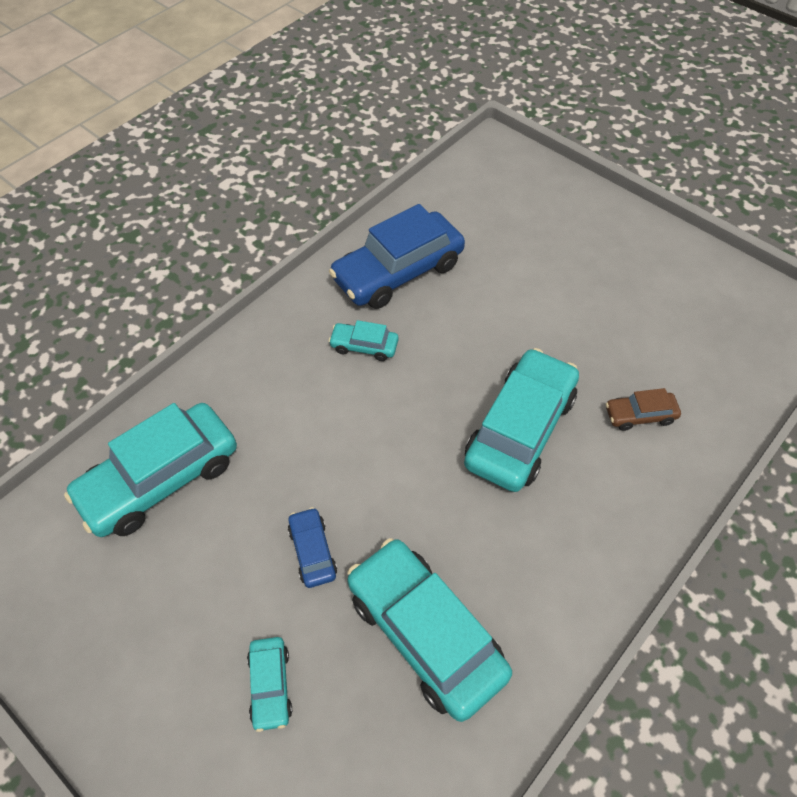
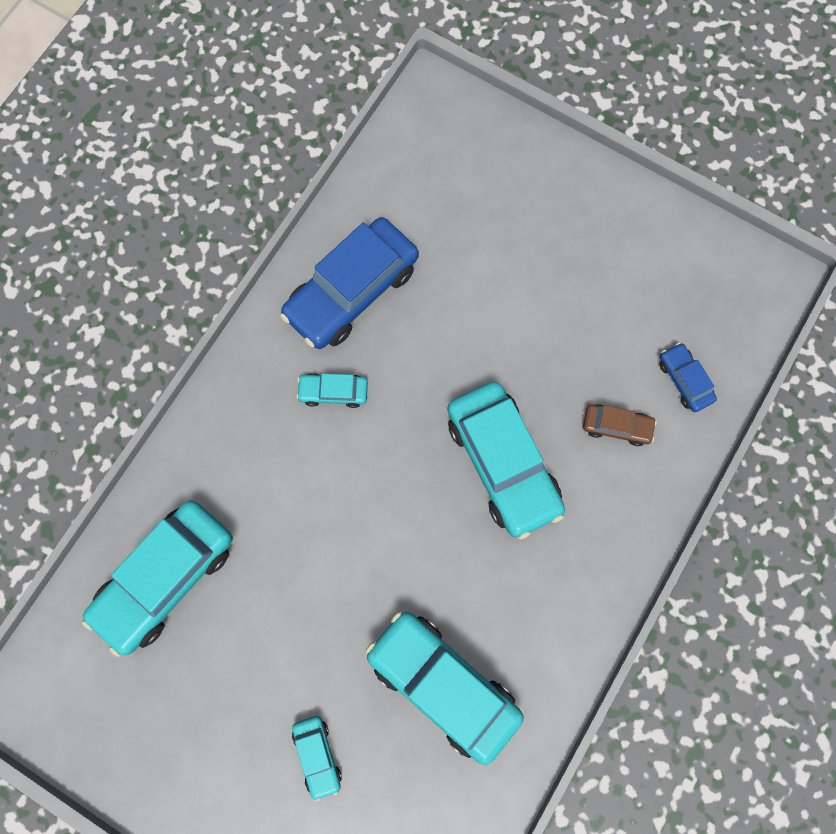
camera: 10 degrees left, 20 degrees up
blue car [288,507,337,588] -> blue car moved to [660,343,717,412]
turquoise car [464,348,579,492] -> turquoise car turned 135 degrees clockwise [447,382,565,539]
brown car [606,388,681,431] -> brown car turned 150 degrees counterclockwise [583,404,657,446]

